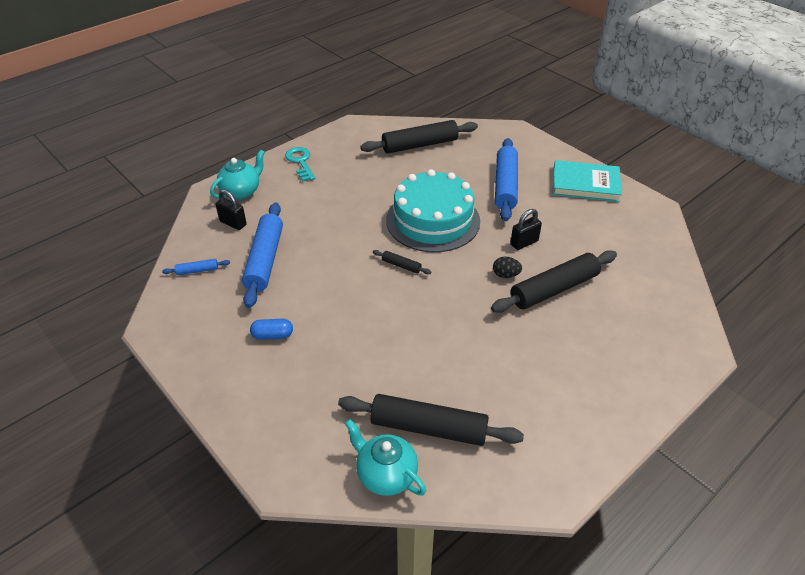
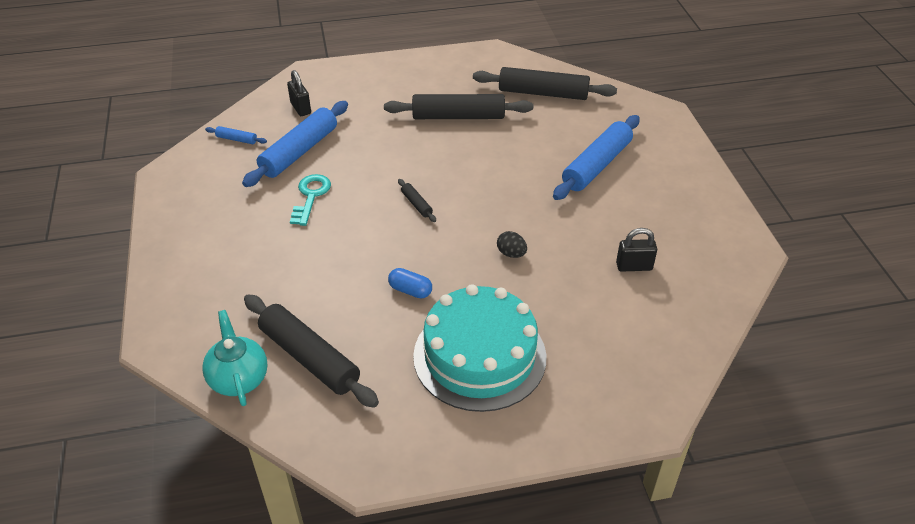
camera: 30 degrees right, 0 degrees up
turquoise teapot [210,150,265,200] -> none
blue capsule [250,319,293,340] -> blue capsule moved to [388,268,432,298]
turquoise key [285,147,315,181] -> turquoise key moved to [290,174,331,226]
turquoise cake [386,169,480,252] -> turquoise cake moved to [413,284,546,412]
black rolling pin [491,250,617,313] -> black rolling pin moved to [384,94,533,119]
black padlock [510,209,542,250] -> black padlock moved to [616,228,657,272]
turquoise book [553,160,622,202] -> none

